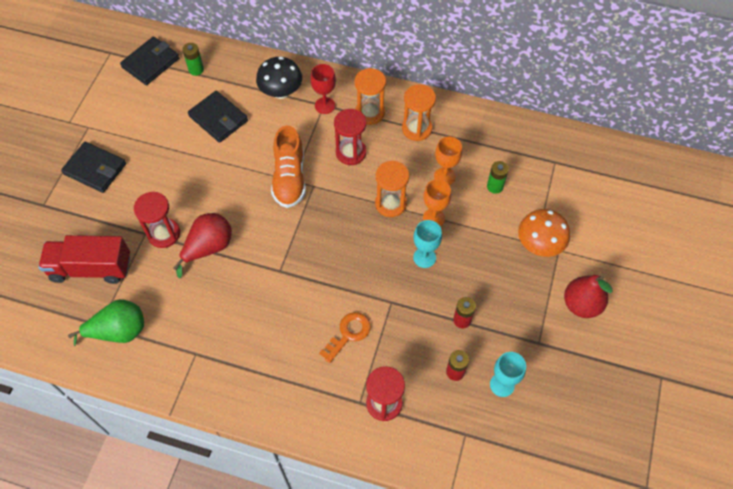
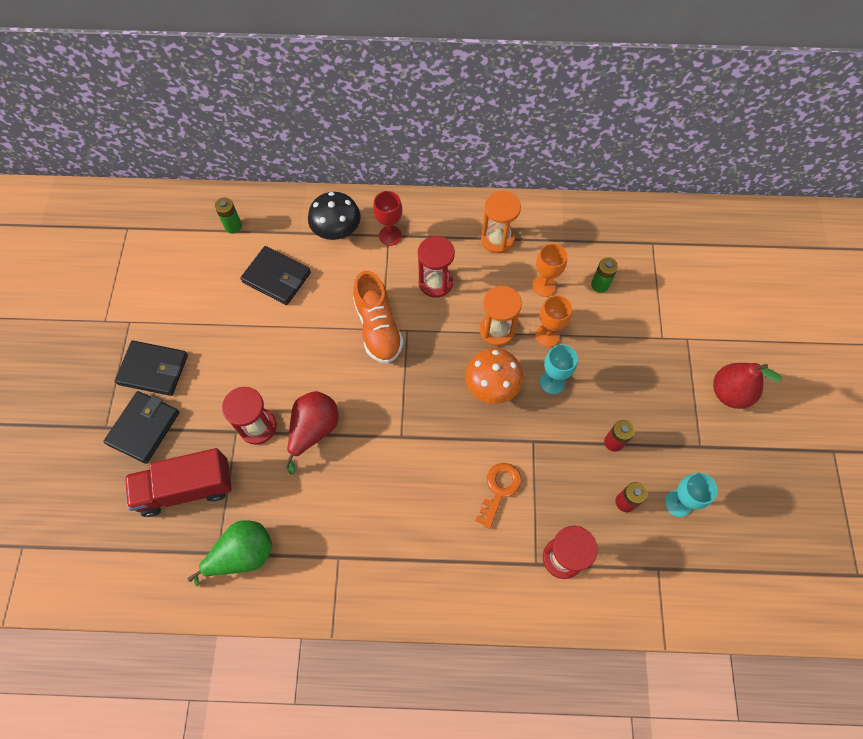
camera: 15 degrees left, 5 degrees up
black wallet [120,36,180,85] -> black wallet moved to [103,391,180,464]
orange hourglass [355,68,386,125] -> none
orange mushroom [518,209,570,257] -> orange mushroom moved to [465,348,523,404]

